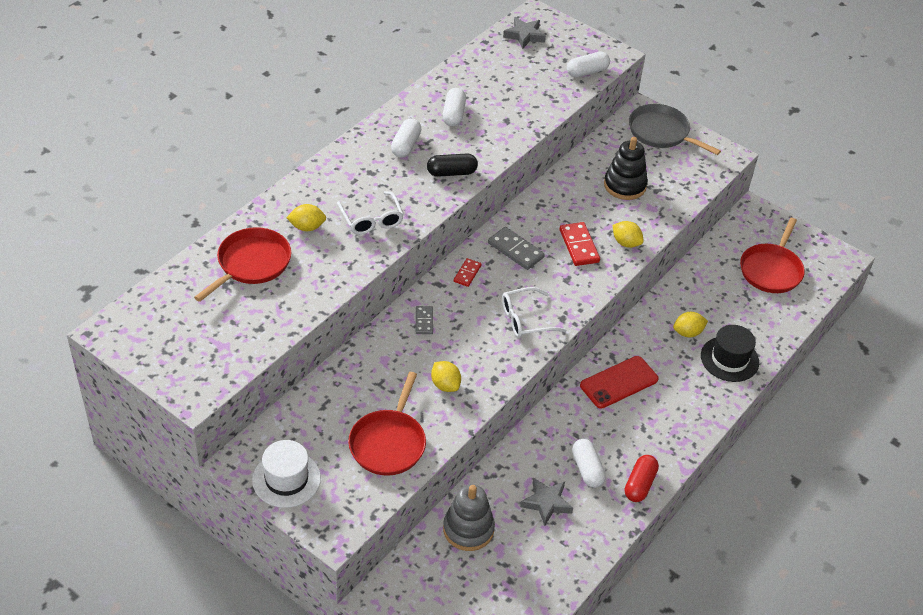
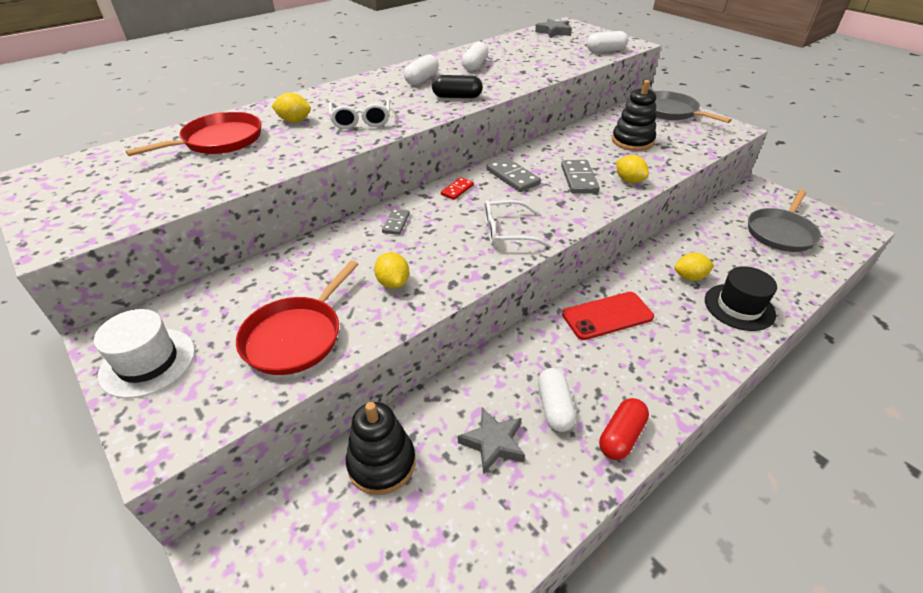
camera: 15 degrees right, 5 degrees down
grey stacking toy [443,484,495,551] -> black stacking toy [346,402,416,495]
red domino [560,222,600,266] -> grey domino [561,160,600,193]
red pan [740,218,805,293] -> grey pan [748,190,821,252]

